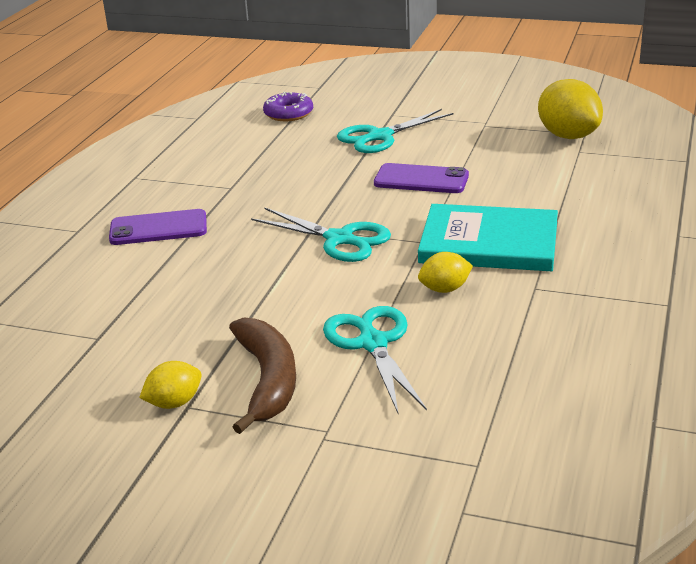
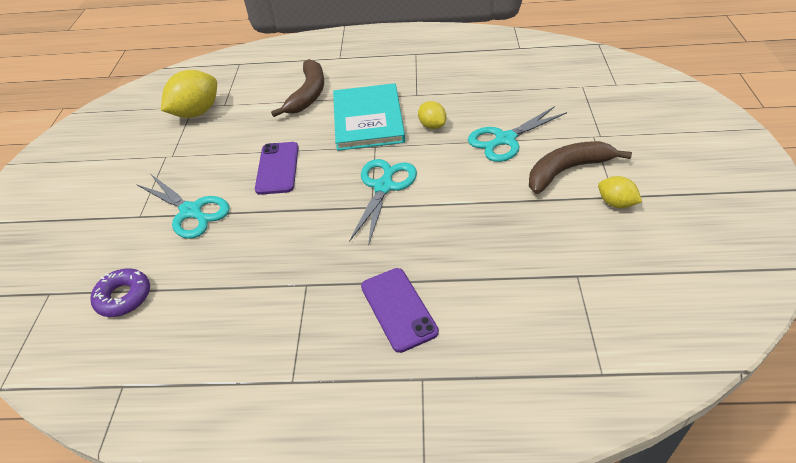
camera: 105 degrees left, 15 degrees up
none -> brown banana [271,59,324,117]

